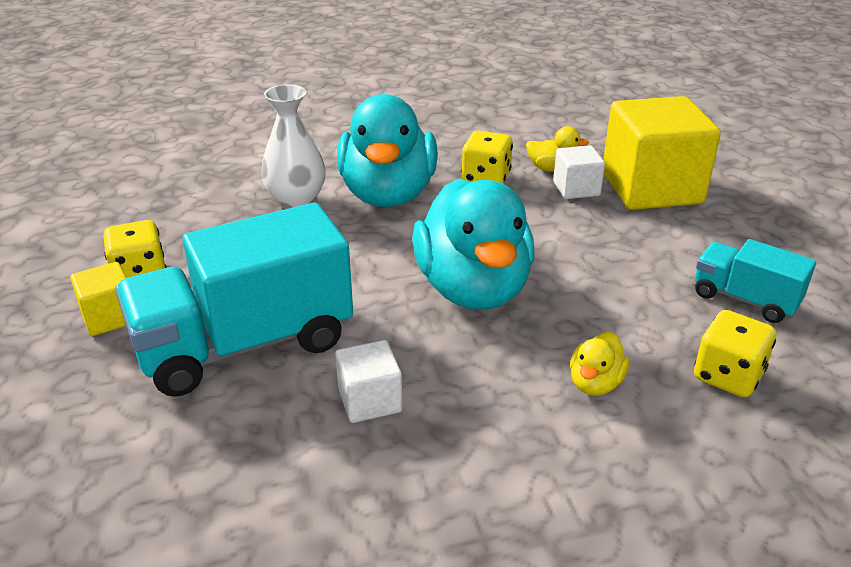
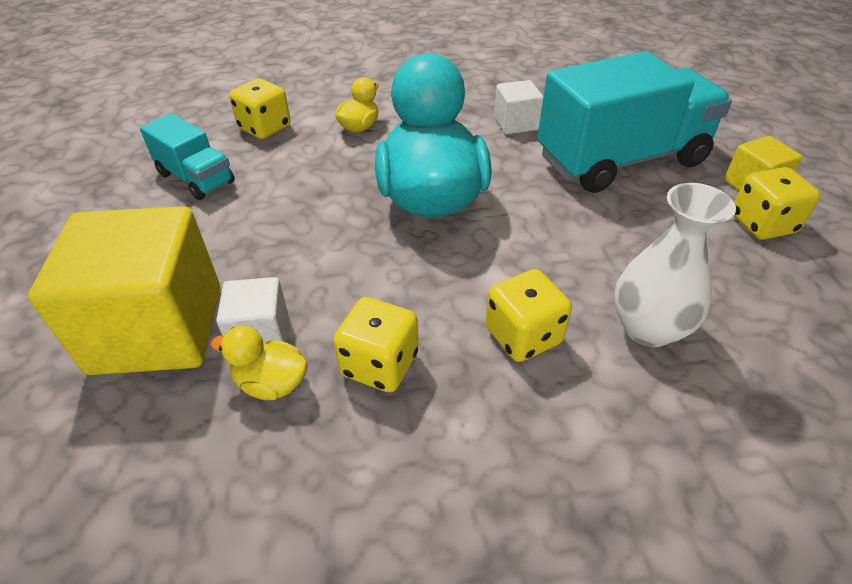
camera: 175 degrees left, 10 degrees up
turquoise duck [337,94,438,207] -> yellow dice [486,269,572,362]

